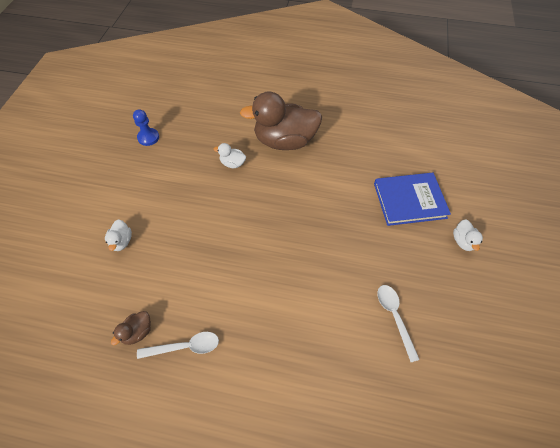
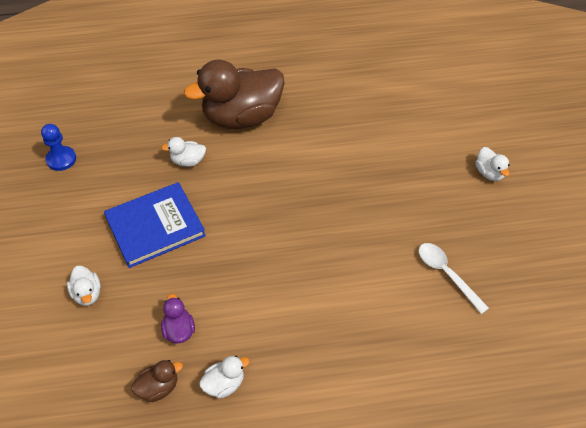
camera: 20 degrees left, 5 degrees down
brown duck [111,311,151,345] -> brown duck turned 135 degrees counterclockwise [131,360,183,402]
white spoon [137,332,219,359] -> white duck [199,356,250,399]
blue book [374,173,451,226] -> blue book moved to [104,182,206,268]
none -> purple duck [161,294,195,344]

